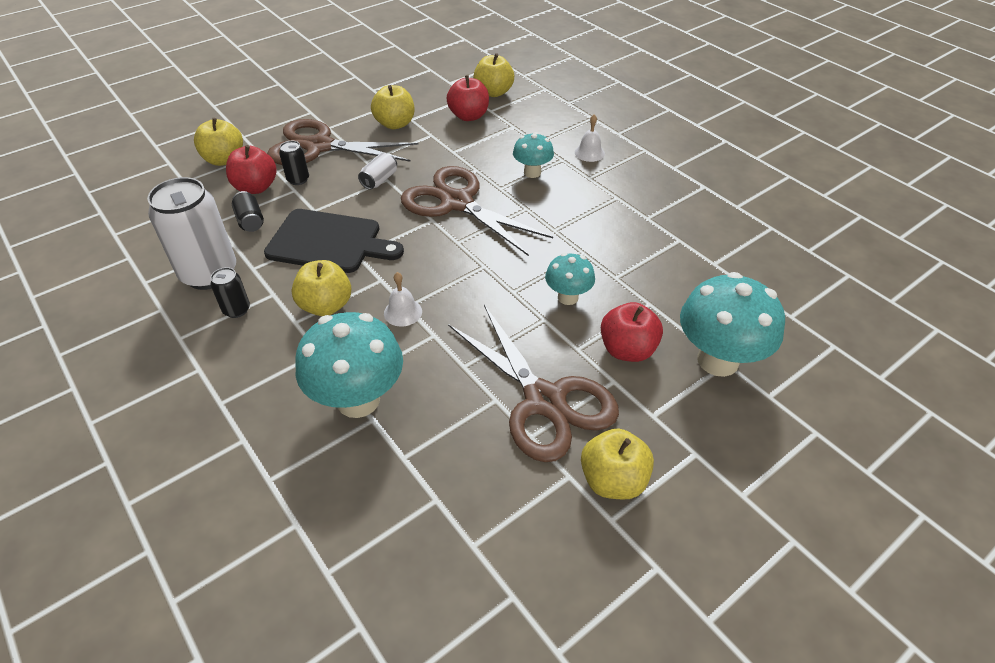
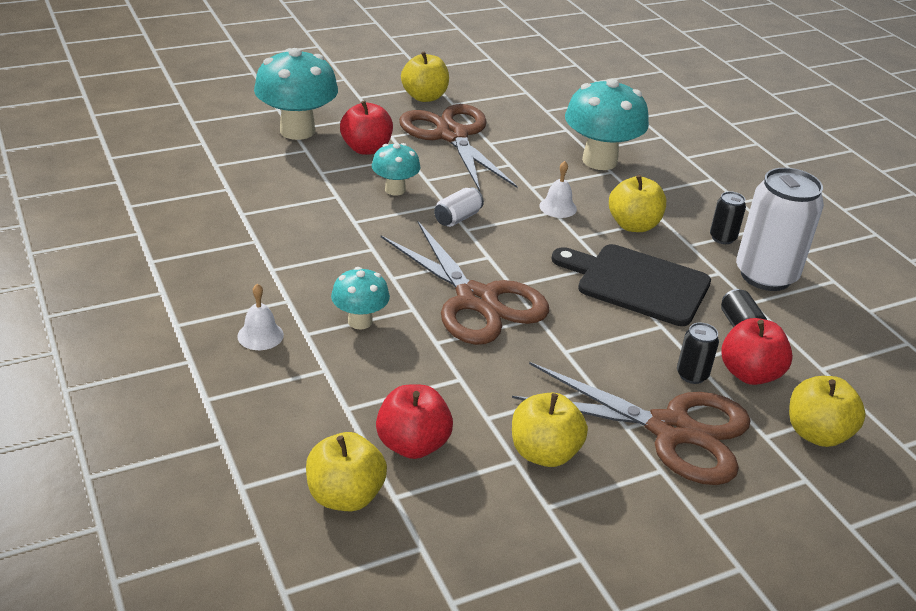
camera: 170 degrees left, 10 degrees down
white can [358,153,397,190] -> white can moved to [434,187,484,227]

